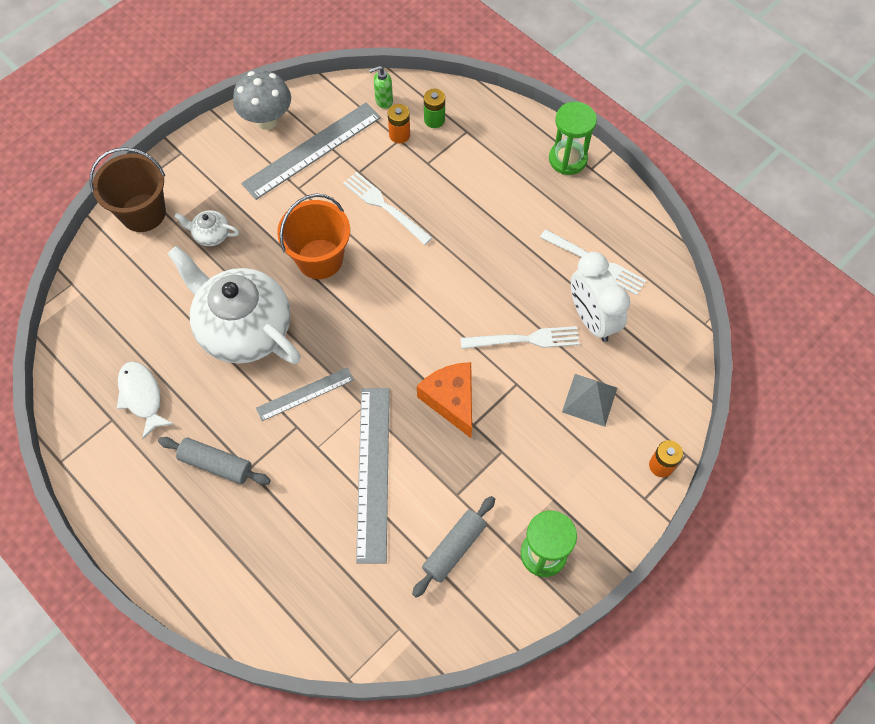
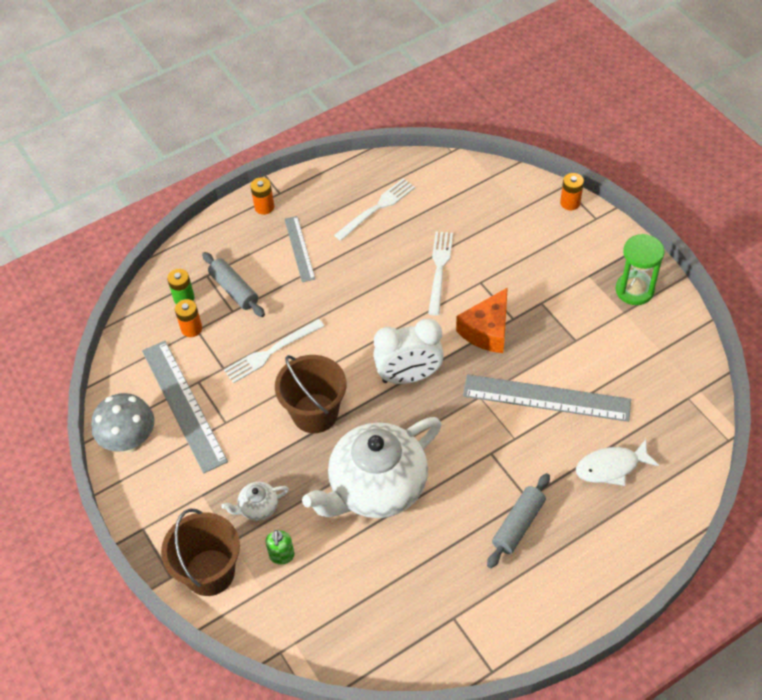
camera: 75 degrees left, 10 degrees down
white fish [117,362,174,439] -> white fish moved to [576,439,659,486]
white teapot [174,210,239,246] -> white teapot turned 45 degrees clockwise [221,482,289,521]
grey ruler [256,367,354,421] -> grey ruler moved to [285,216,315,282]
orange bucket [277,194,350,279] -> brown bucket [275,355,347,433]
green soap dispenser [369,66,393,109] -> green soap dispenser moved to [265,530,295,564]
grey rolling pin [412,496,495,597] -> grey rolling pin moved to [202,252,265,317]
orange cheese [417,362,472,438] -> orange cheese turned 45 degrees counterclockwise [456,287,508,353]
green hourglass [549,102,597,175] -> orange battery [250,177,274,215]
grey pyramid [562,374,617,427] -> none
white clock [571,252,630,342] -> white clock moved to [373,319,444,384]

